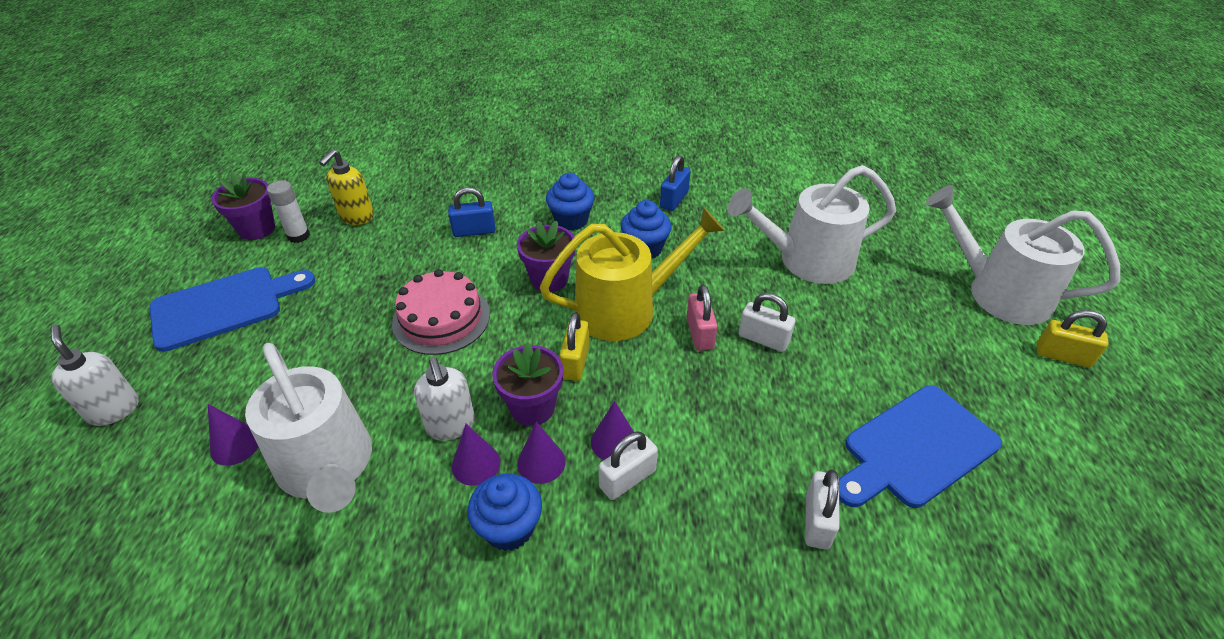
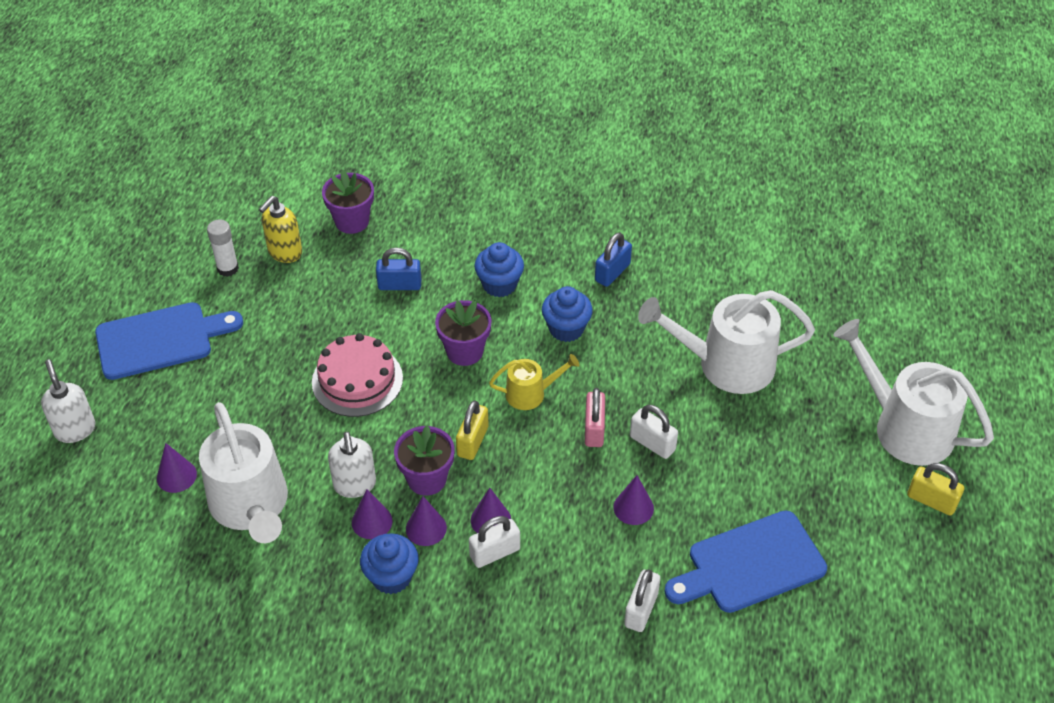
camera: 10 degrees right, 5 degrees up
purple flower pot [211,172,275,240] -> purple flower pot moved to [322,170,374,234]
yellow watering can [539,207,725,341] -> yellow watering can [489,354,579,410], size x0.51
none -> purple cone [613,475,654,525]

